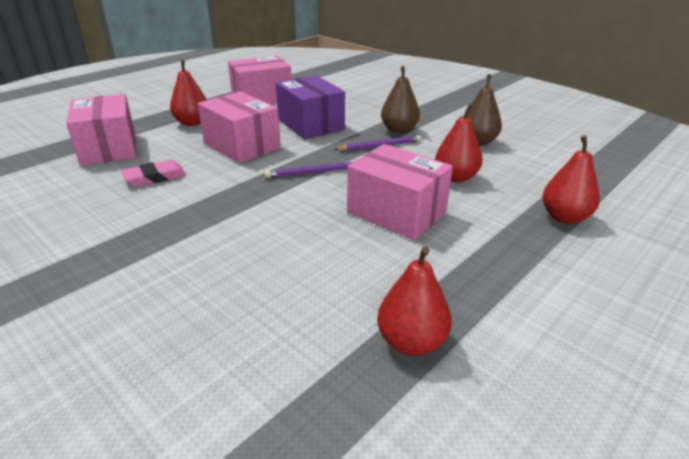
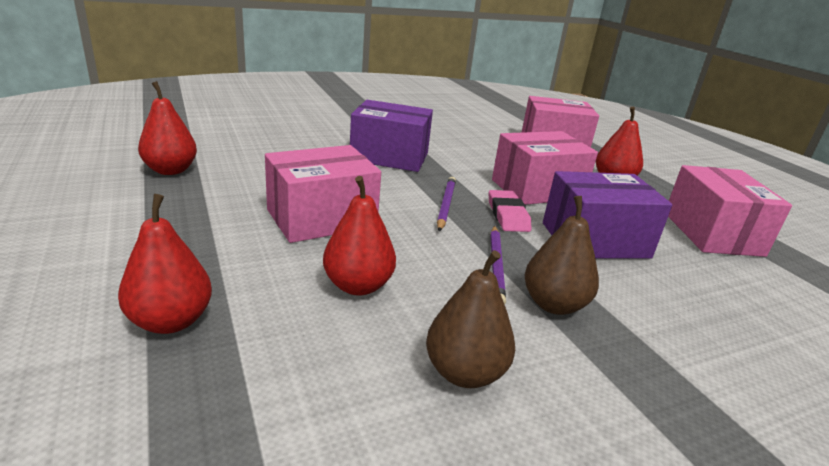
camera: 110 degrees right, 5 degrees down
pink eraser [121,160,186,187] -> pink eraser moved to [489,190,531,232]
none -> purple box [350,100,433,172]

